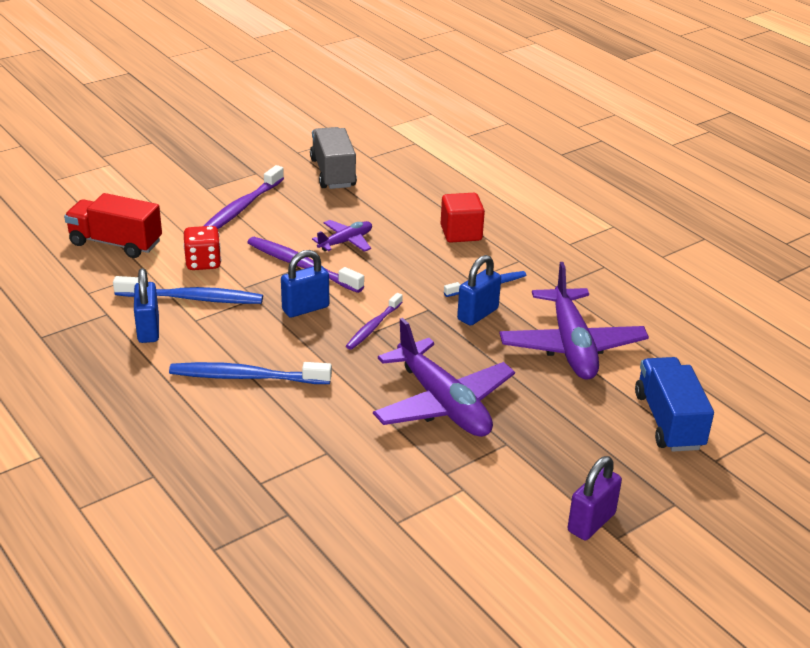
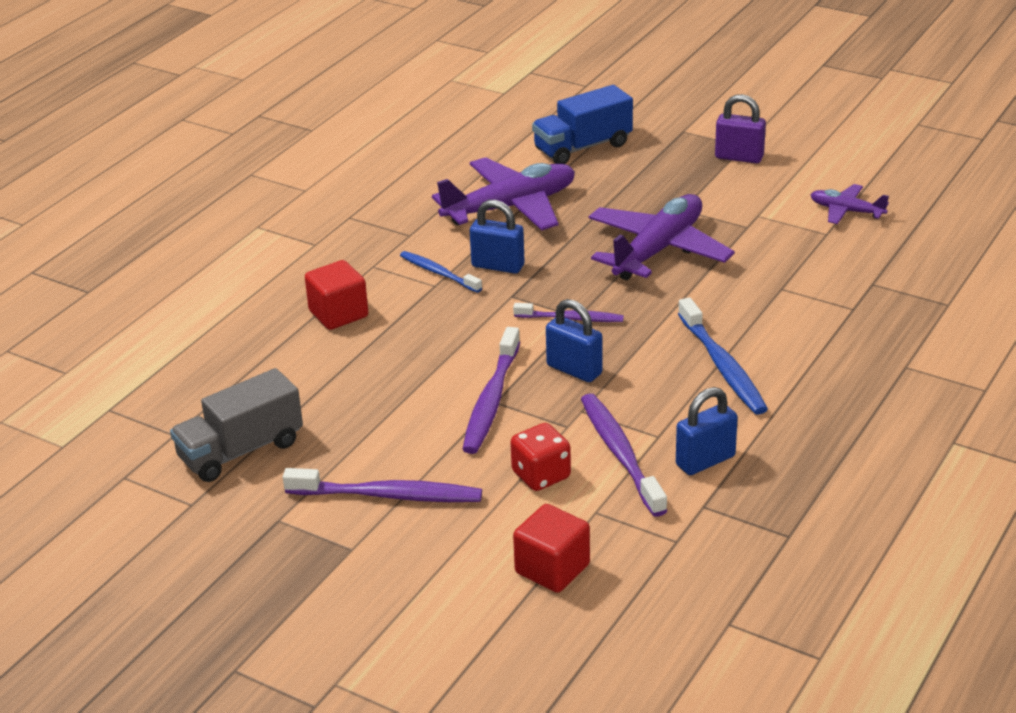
camera: 110 degrees left, 0 degrees up
red truck [64,193,162,258] -> red cube [513,504,590,593]
blue toothbrush [113,276,263,304] -> purple toothbrush [581,393,668,517]
purple plane [312,220,372,252] -> purple plane moved to [811,184,889,224]

